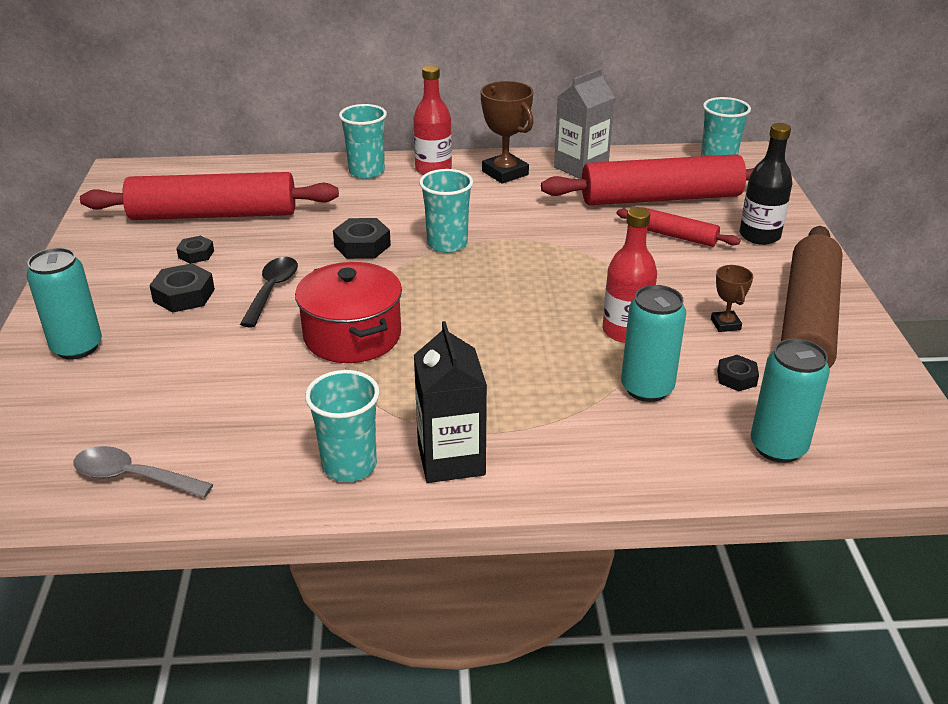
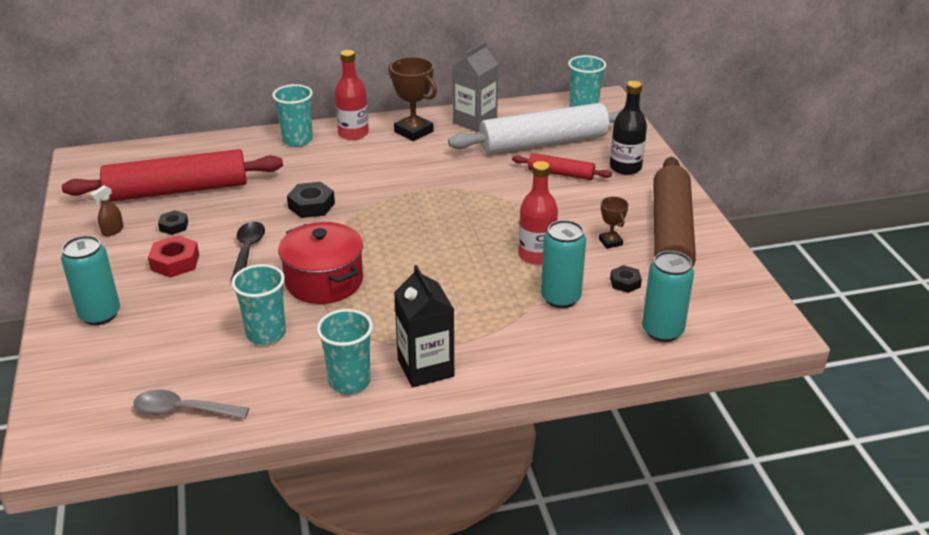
camera: 10 degrees left, 0 degrees up
black nut [149,263,215,313] -> red nut [148,235,199,278]
turquoise cup [419,169,473,253] -> turquoise cup moved to [231,264,286,345]
red rolling pin [541,154,754,205] -> white rolling pin [448,103,622,154]
none -> brown spray bottle [90,185,124,236]

